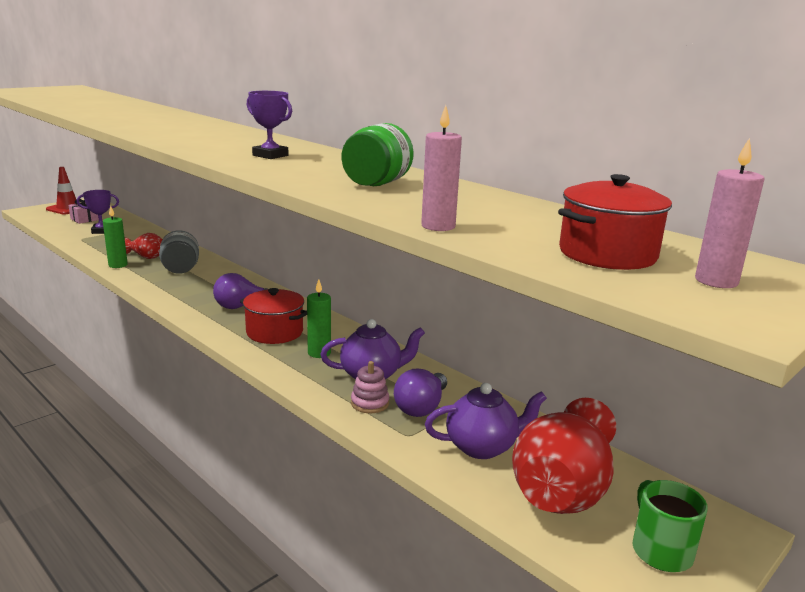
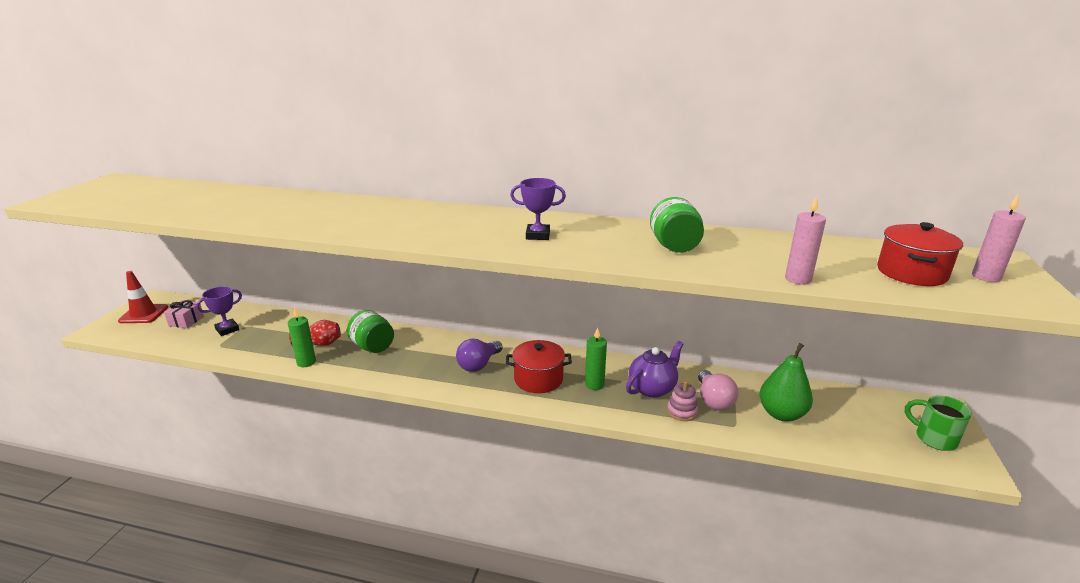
camera: 30 degrees left, 5 degrees up
grey jar [159,230,199,274] -> green jar [347,310,394,353]
purple light bulb [394,368,447,417] -> pink light bulb [698,370,738,411]
purple teapot [425,383,547,459] -> green pear [759,343,813,422]
red vase [512,398,616,514] -> none

